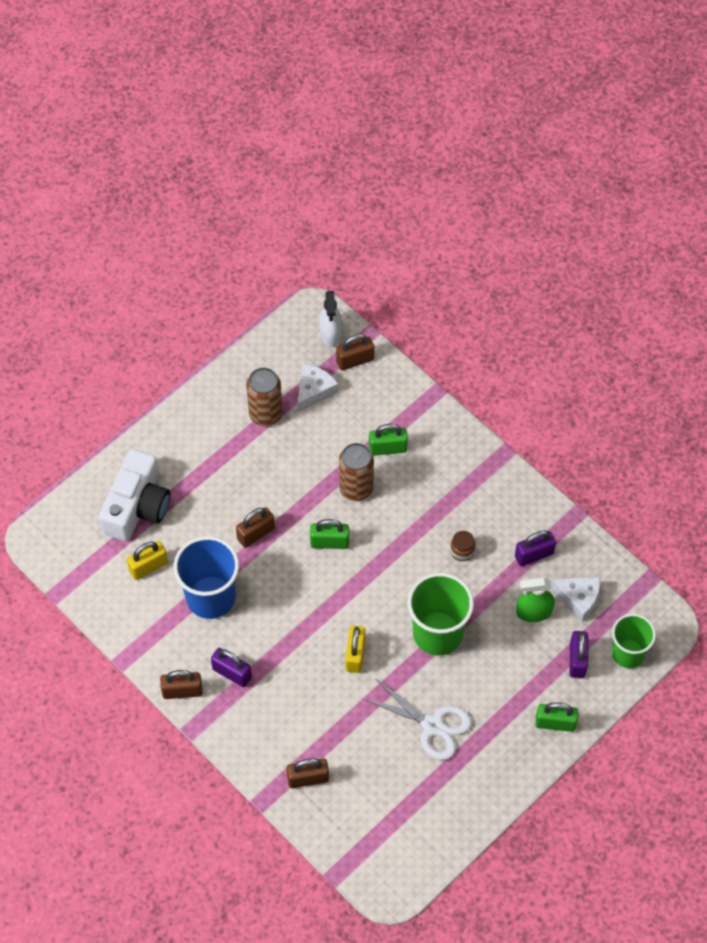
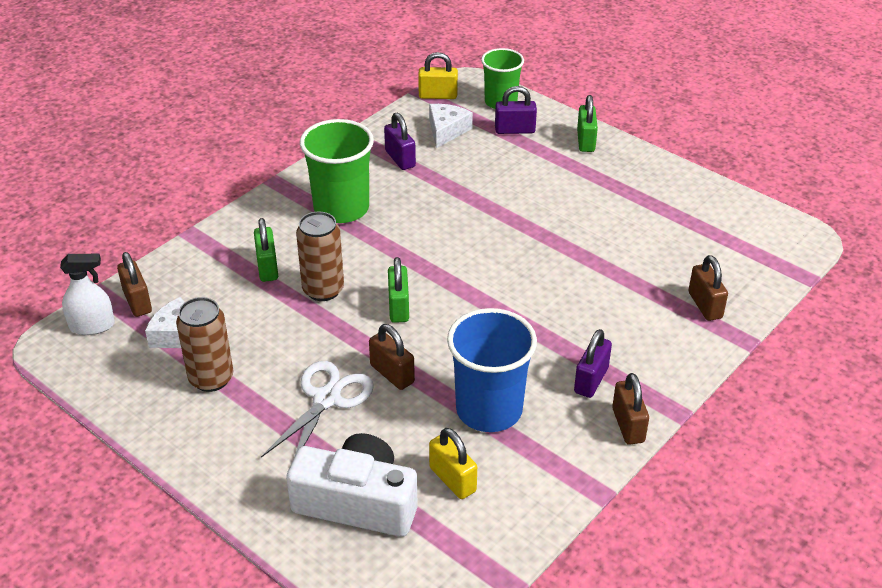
camera: 95 degrees left, 20 degrees down
yellow padlock [346,626,366,673] -> yellow padlock moved to [418,52,458,99]
white scissors [363,678,472,760] -> white scissors moved to [261,361,374,458]
green cup [408,573,474,655] -> green cup moved to [300,119,374,223]
brown jar [450,531,476,561] -> none
green spray bottle [516,578,555,622] -> none

